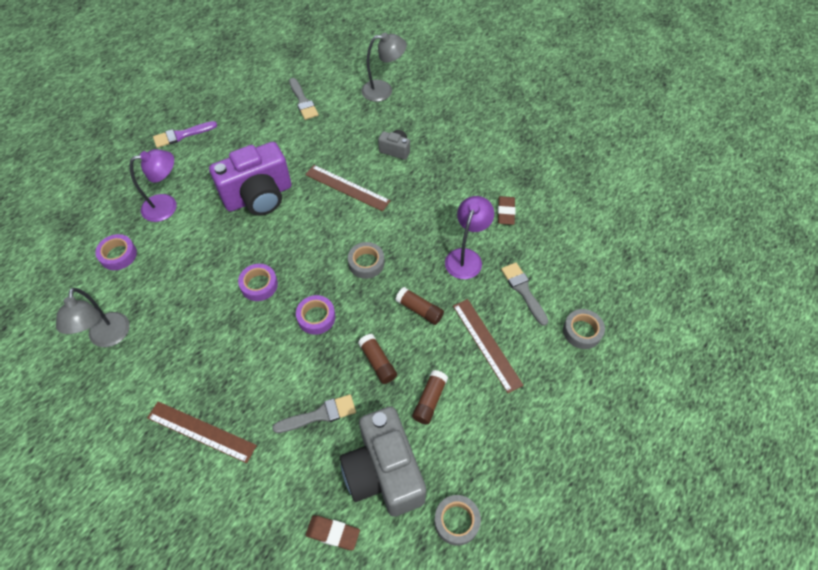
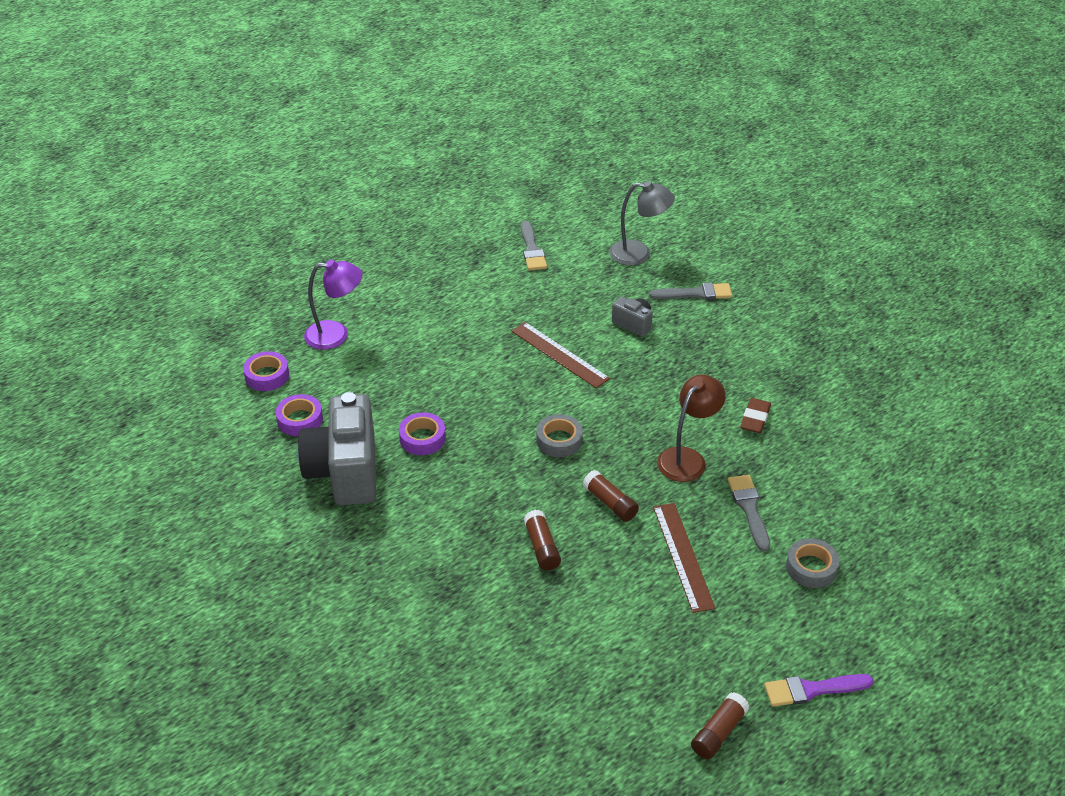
camera: 15 degrees right, 15 degrees down
grey lamp [56,288,130,347] -> none
brown ruler [147,401,257,463] -> none
purple brush [153,121,217,148] -> purple brush moved to [764,674,874,707]
purple camera [209,142,292,215] -> none
grey brush [272,394,356,433] -> grey brush moved to [649,283,732,300]
purple tape [296,295,336,335] -> purple tape moved to [276,394,323,436]
brown eraser [306,515,360,550] -> none
grey camera [340,406,426,517] -> grey camera moved to [297,392,376,505]
brown glue stick [412,370,448,424] -> brown glue stick moved to [691,692,749,759]
grey tape [434,495,481,546] -> none
purple lamp [445,196,494,279] -> brown lamp [657,375,726,482]

